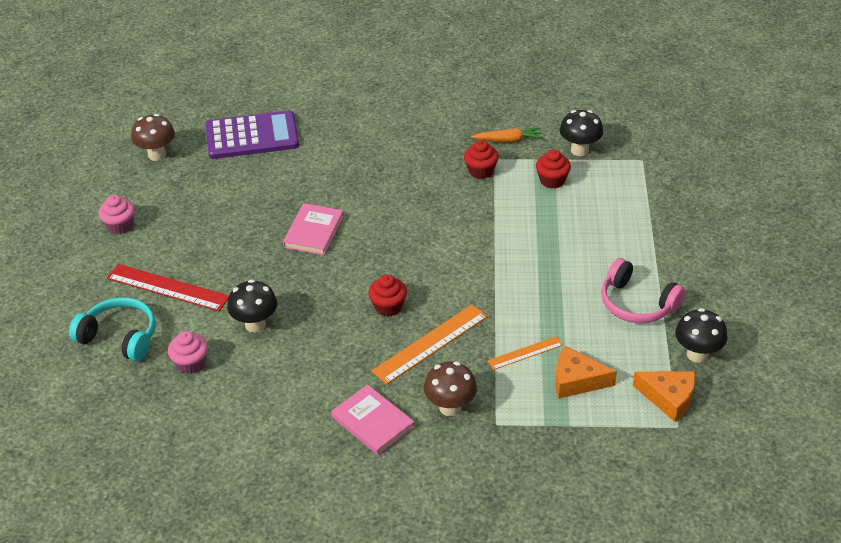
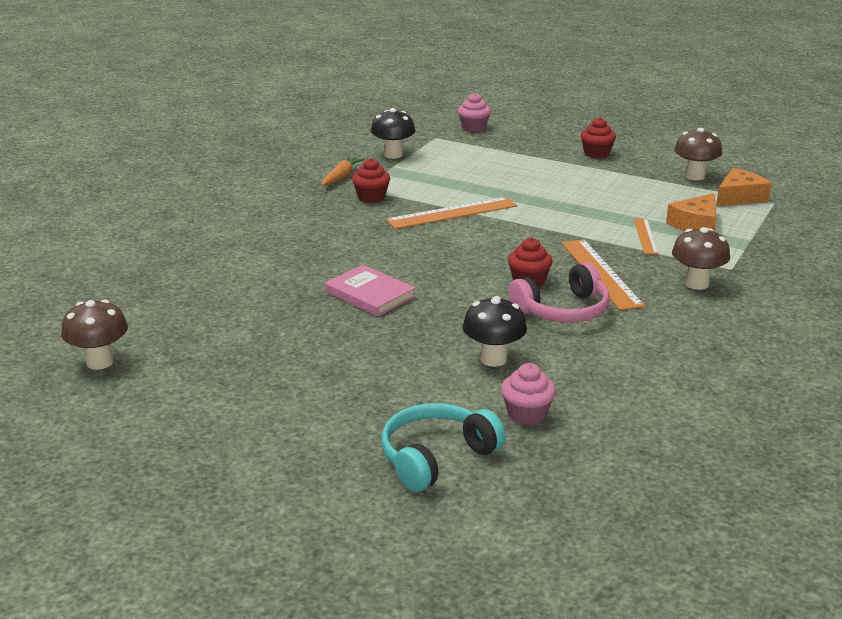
camera: 65 degrees left, 15 degrees down
pink cupcake [98,195,135,234] -> pink cupcake moved to [458,93,491,132]
red ruler [107,264,229,311] -> none
purple calculator [206,110,299,159] -> none
pink book [331,385,415,455] -> none
red cupcake [536,150,571,189] -> red cupcake moved to [581,117,616,159]
pink headphones [601,258,686,323] -> pink headphones moved to [508,262,610,323]
black mushroom [675,308,728,363] -> brown mushroom [674,128,722,180]
none -> orange ruler [386,197,517,229]

